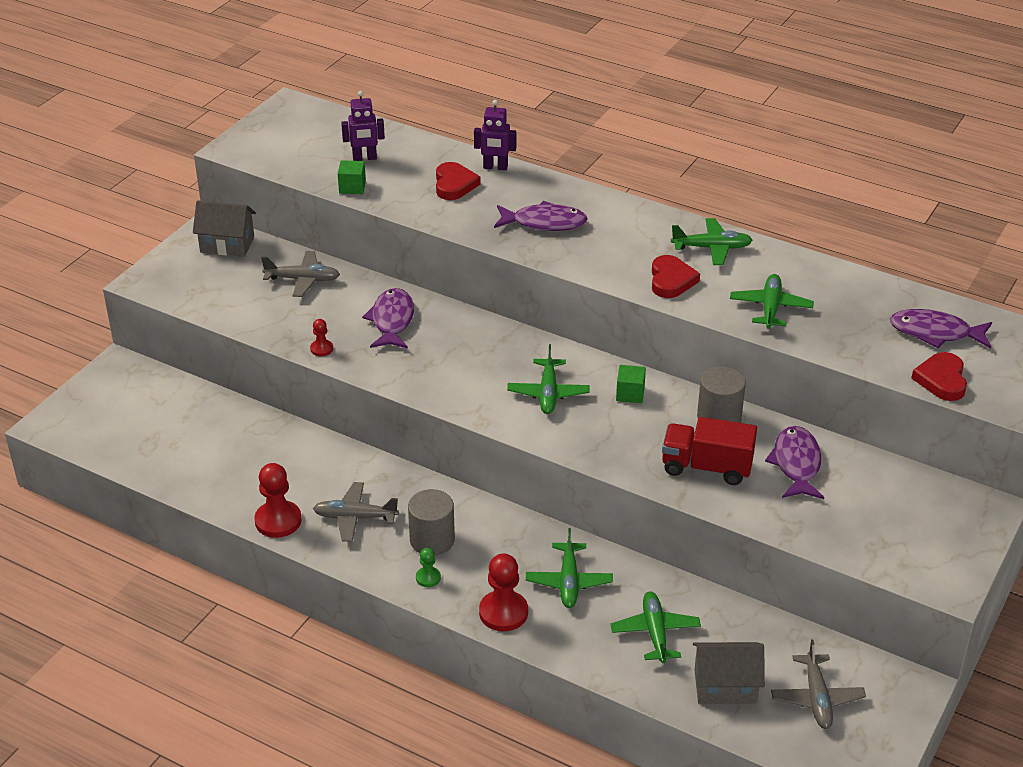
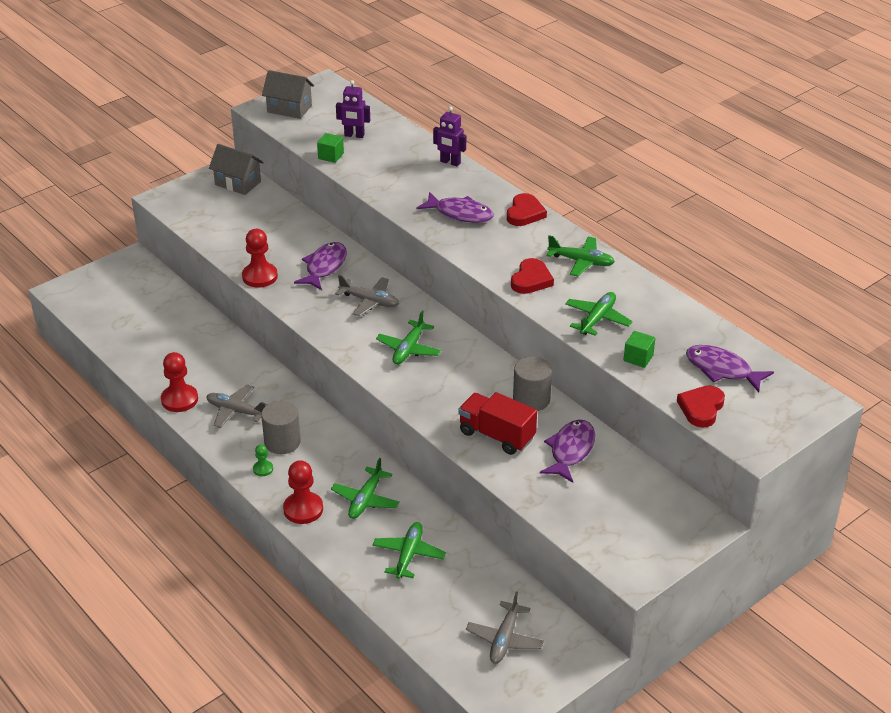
camera: 20 degrees right, 0 degrees up
grey plane [261,251,340,297] -> grey plane moved to [335,275,399,316]
red pawn [310,319,333,356] -> red pawn [242,229,278,288], size x1.92
red heart [436,162,480,200] -> red heart moved to [507,193,547,226]
green cube [616,365,646,403] -> green cube moved to [624,331,655,368]
grey house [693,642,765,704] -> grey house moved to [262,70,314,119]

